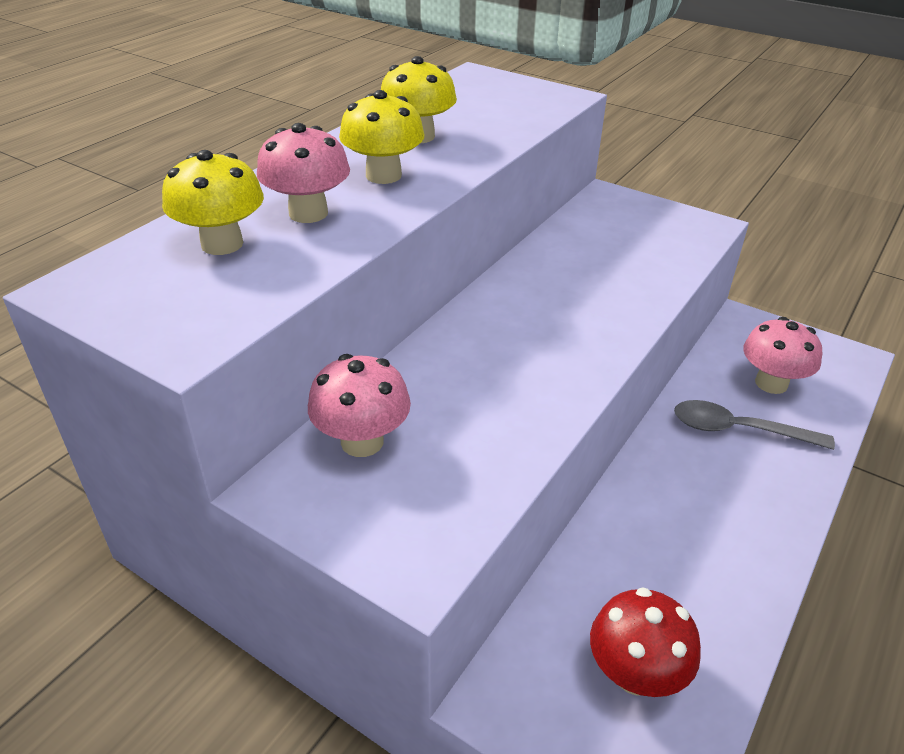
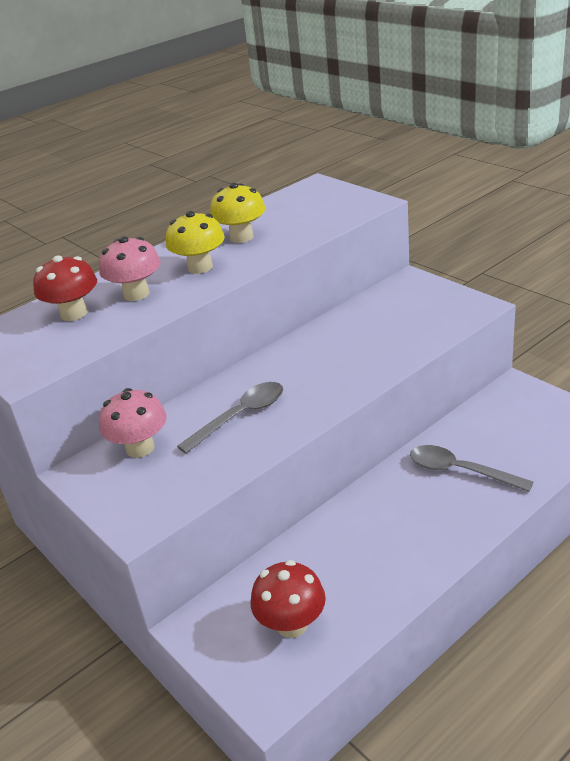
camera: 20 degrees right, 5 degrees down
yellow mushroom [162,150,264,255] -> red mushroom [33,255,97,321]
pink mushroom [743,317,822,394] -> none
none -> grey spoon [177,382,283,454]

